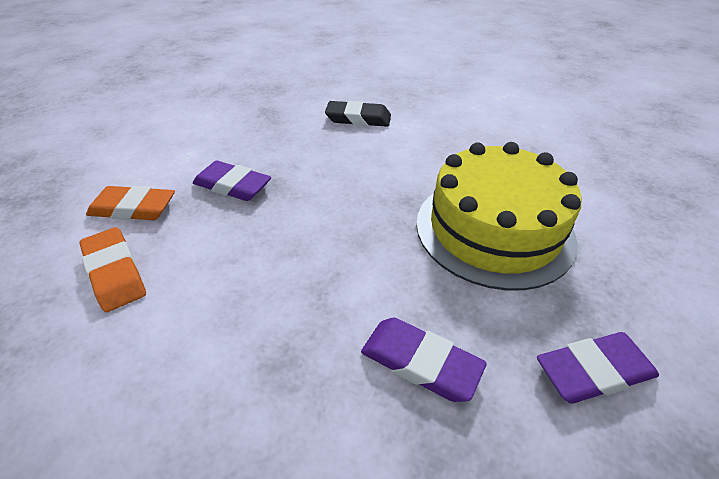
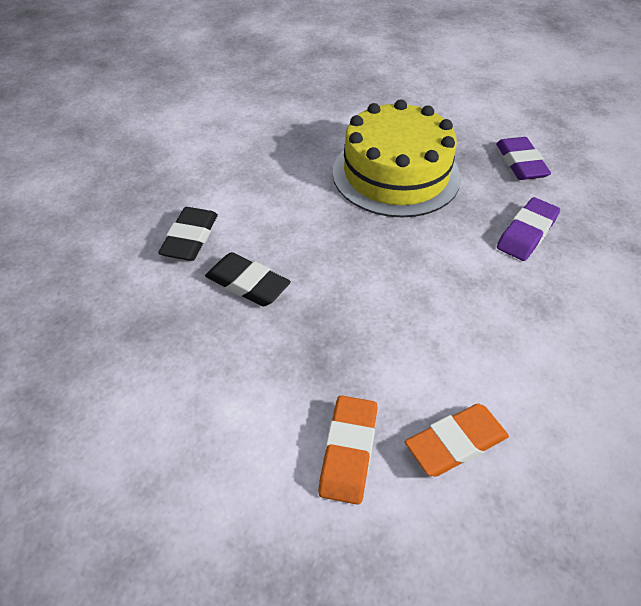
camera: 85 degrees left, 5 degrees up
purple eraser [193,161,271,201] -> none
none -> black eraser [205,252,291,307]

